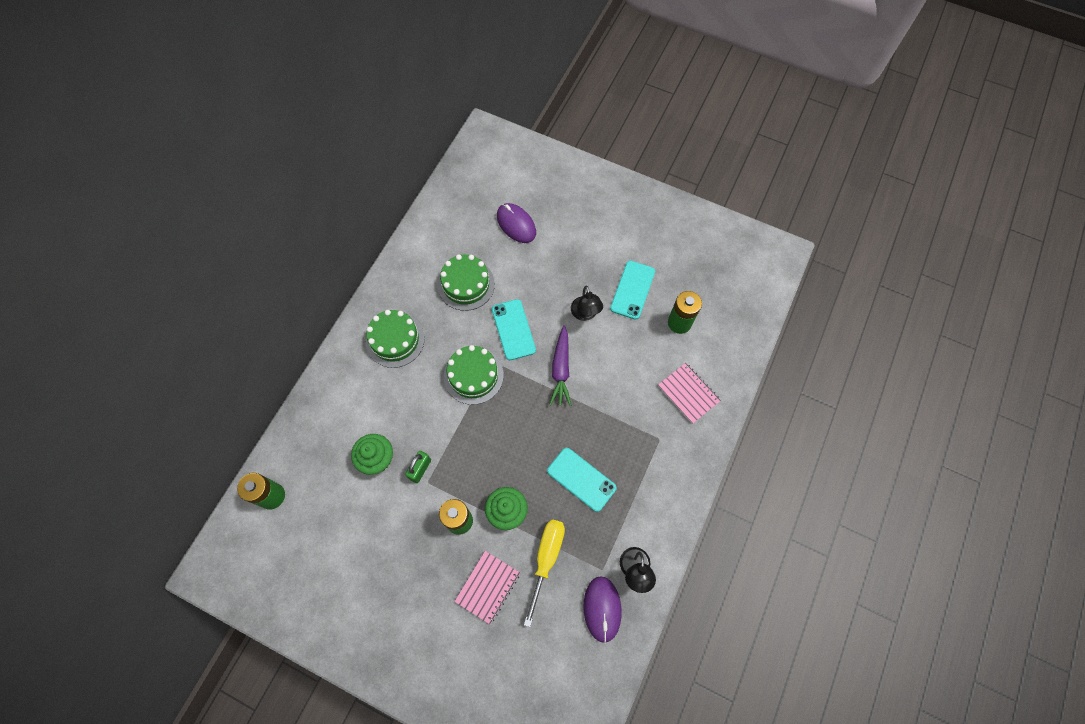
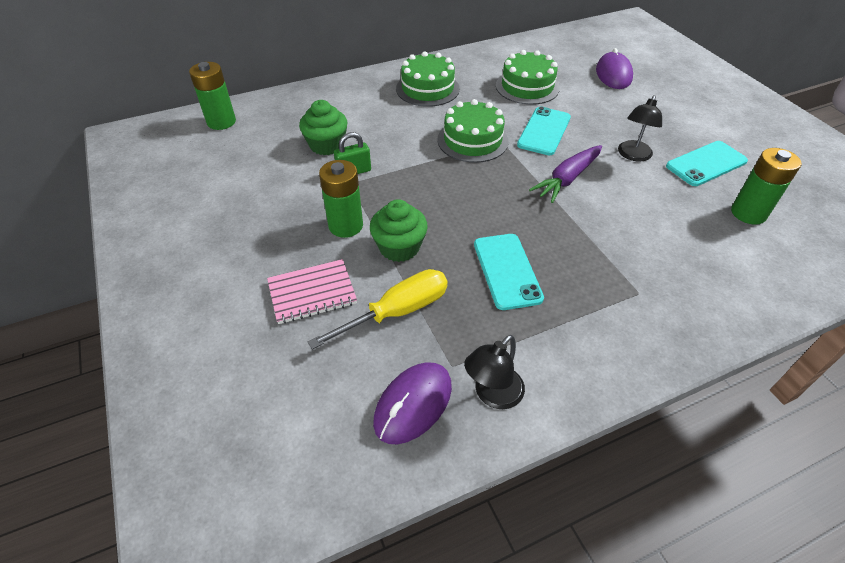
camera: 40 degrees right, 20 degrees down
pink notebook [658,363,721,424] -> none

